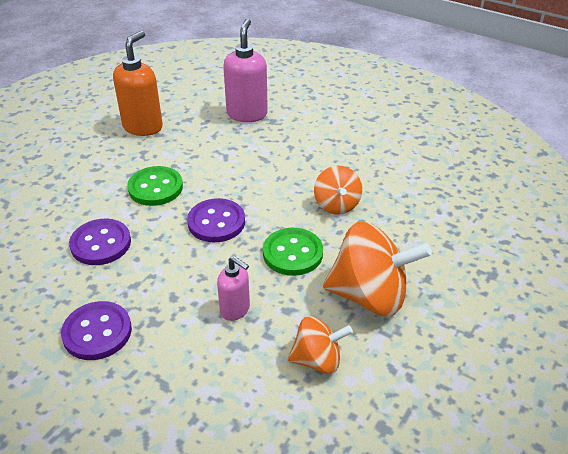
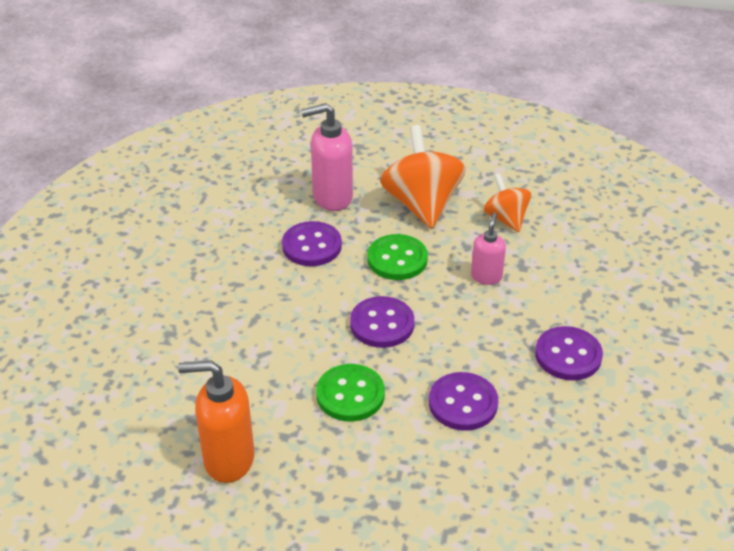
camera: 110 degrees left, 0 degrees up
pink soap dispenser [223,19,268,122] -> pink soap dispenser moved to [301,103,353,211]
orange spinning top [314,166,362,215] -> purple button [282,221,342,266]

